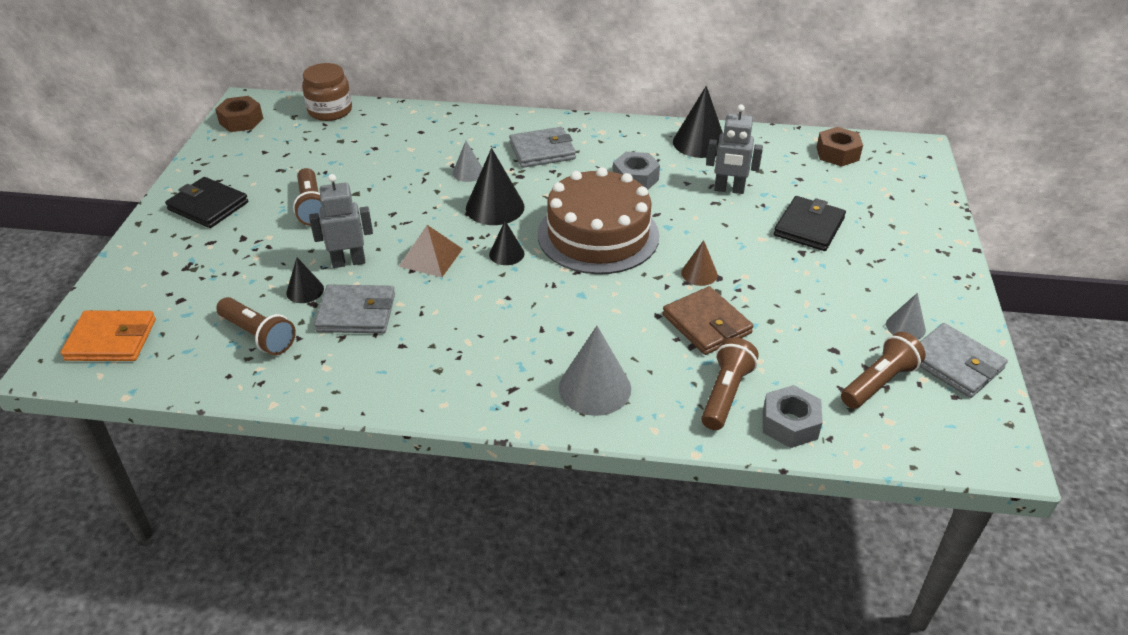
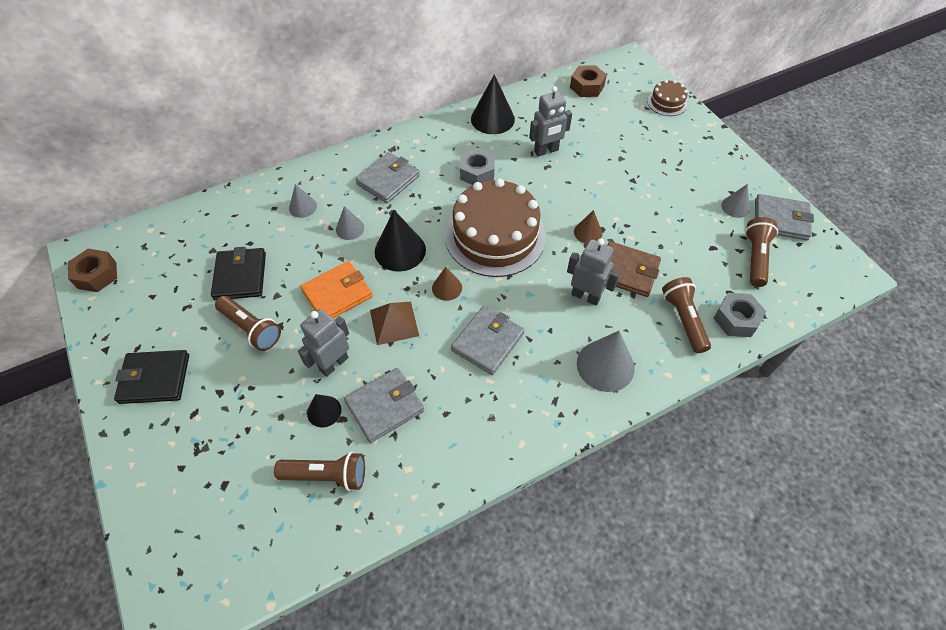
camera: 35 degrees left, 15 degrees up
orange wallet [61,311,156,361] -> orange wallet moved to [300,261,373,318]
brown jar [302,63,352,121] -> none
black cone [489,221,525,265] -> brown cone [432,267,462,301]
black wallet [774,196,846,251] -> black wallet moved to [211,247,266,300]
none -> grey cone [289,184,317,218]
none -> grey wallet [451,306,524,375]
none -> grey robot [567,238,620,306]
none -> brown cake [647,80,688,116]

